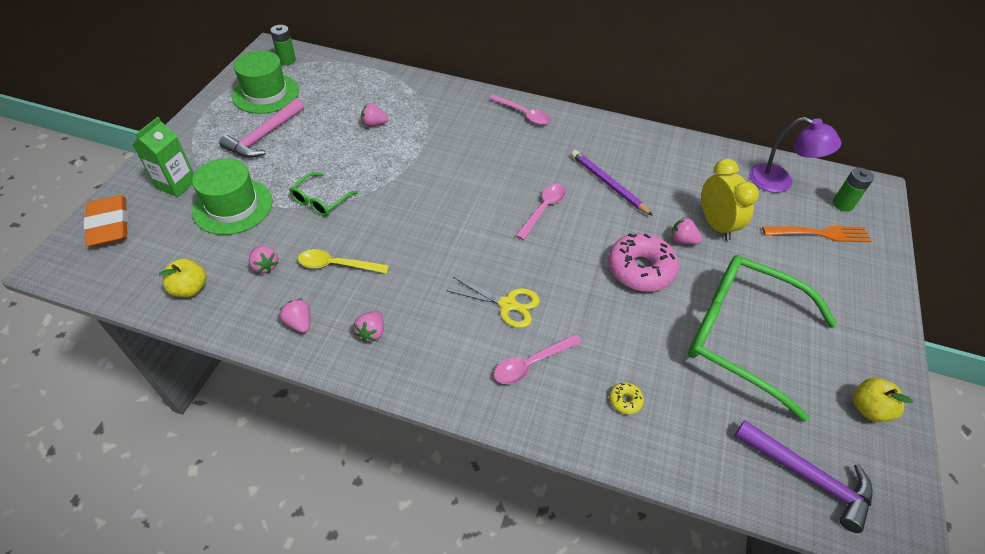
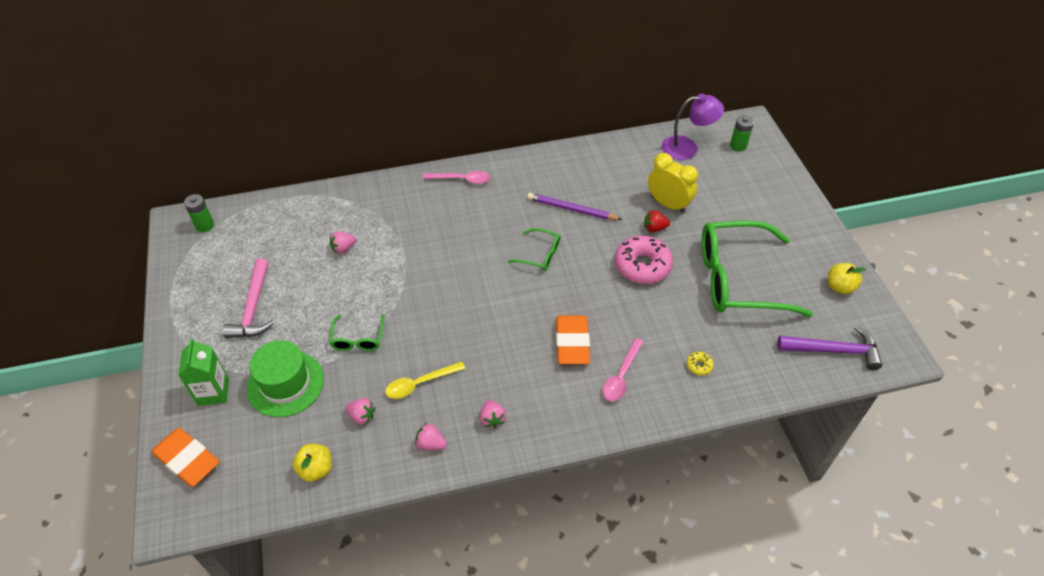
camera: 30 degrees left, 0 degrees up
green hat [232,50,299,114] -> none
yellow scissors [446,277,540,328] -> orange eraser [556,315,590,364]
pink spoon [515,184,566,240] -> green glasses [508,228,561,271]
pink strawberry [671,218,702,245] -> red strawberry [644,210,670,232]
orange fork [762,226,872,242] -> none

